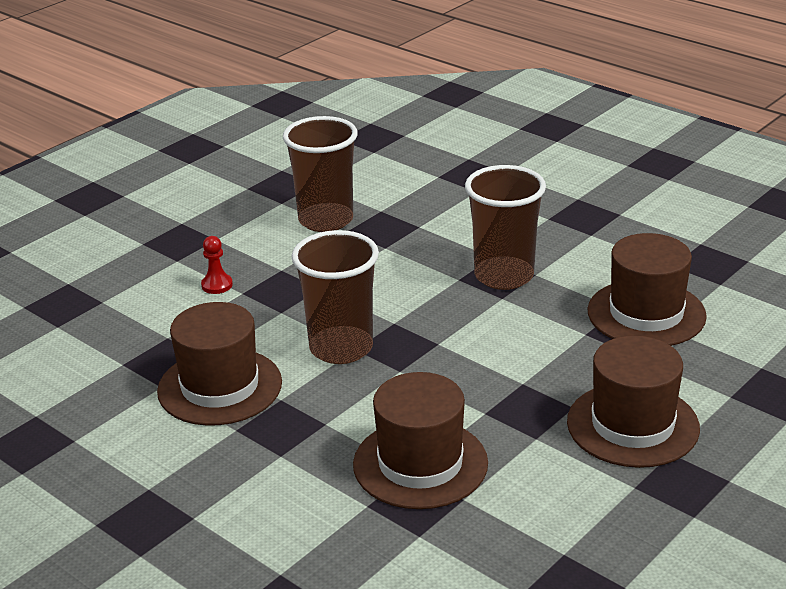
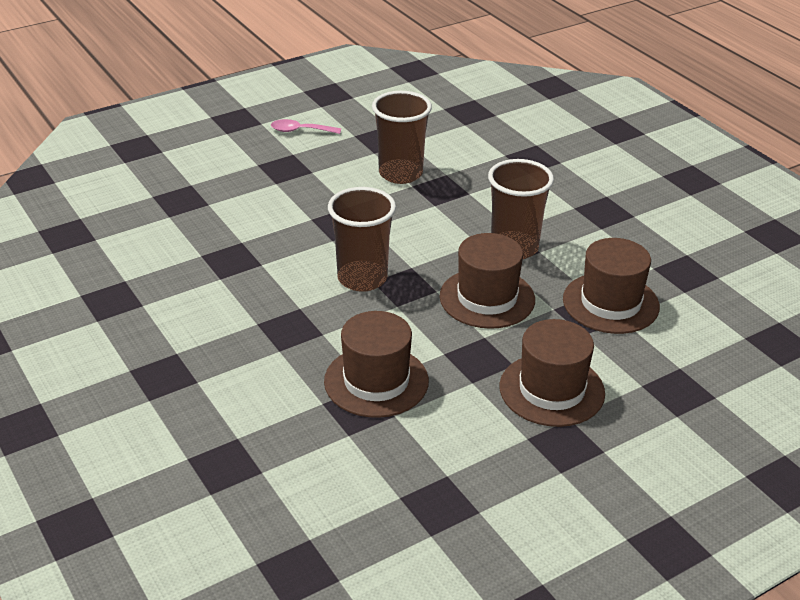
camera: 15 degrees right, 5 degrees up
brown hat [157,302,282,426] -> brown hat moved to [439,233,535,329]
red pawn [201,236,233,294] -> none
none -> pink spoon [271,119,341,134]

